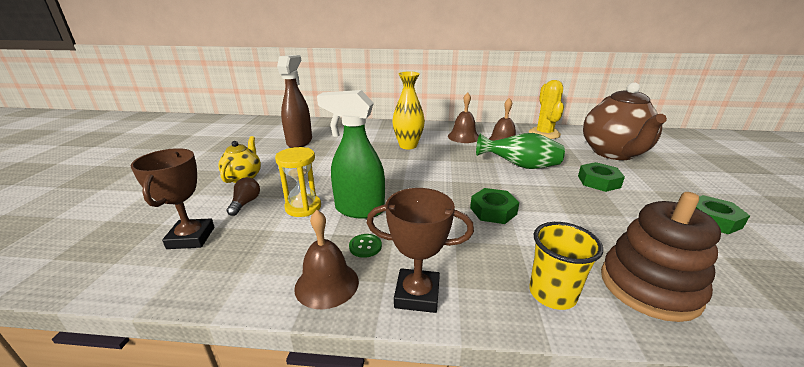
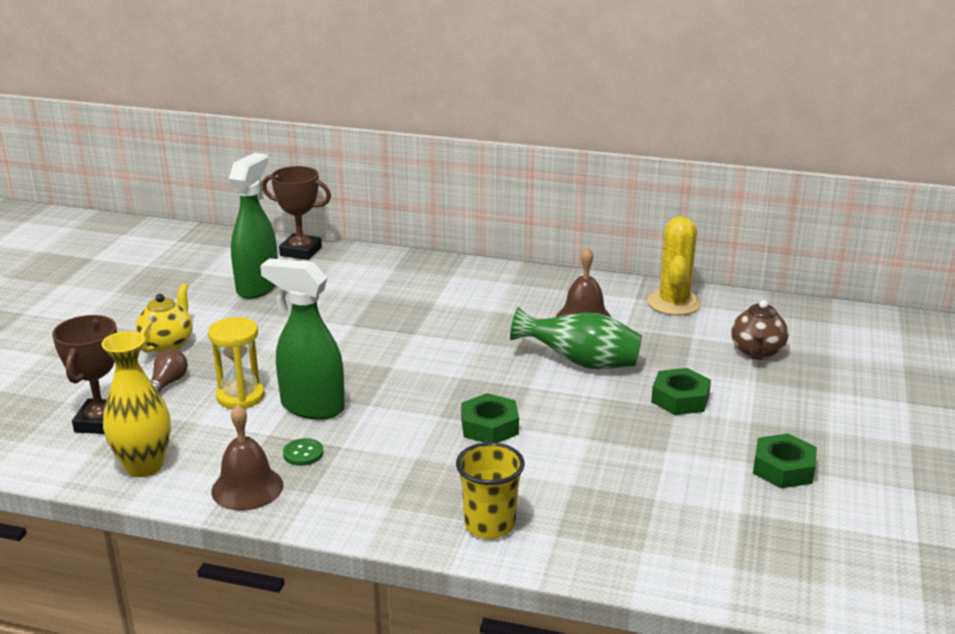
camera: 10 degrees right, 0 degrees up
brown spray bottle [277,55,312,148] -> green spray bottle [229,153,278,299]
brown trophy [367,188,474,313] -> brown trophy moved to [262,166,331,260]
yellow vase [392,72,425,149] -> yellow vase moved to [101,331,171,477]
brown bell [448,92,479,143] -> none
brown teapot [583,82,667,160] -> brown teapot [731,300,789,360], size x0.50
brown stacking toy [601,192,721,322] -> none

